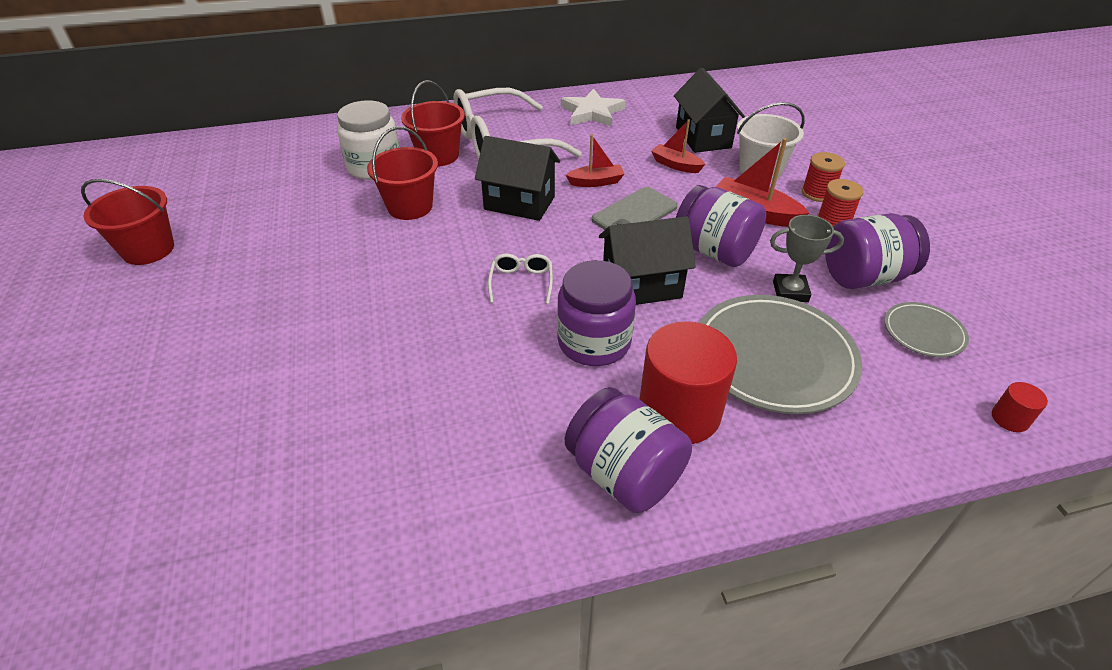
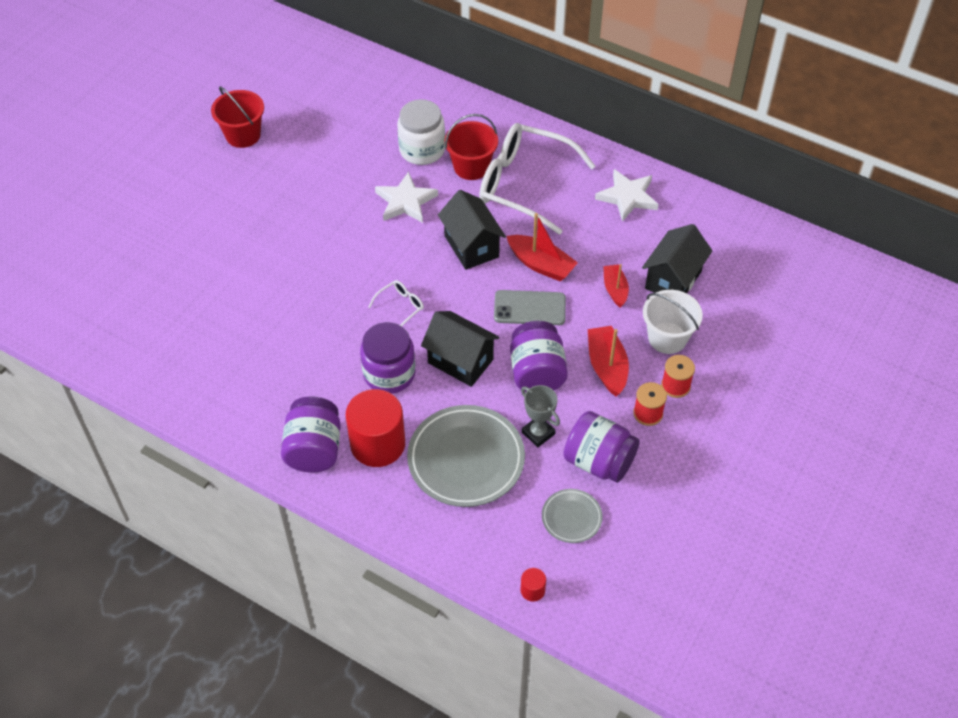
camera: 45 degrees right, 10 degrees up
red bucket [367,127,438,220] -> white star [375,171,438,223]
red boat [566,135,624,187] -> red boat [507,213,578,281], size x1.52

